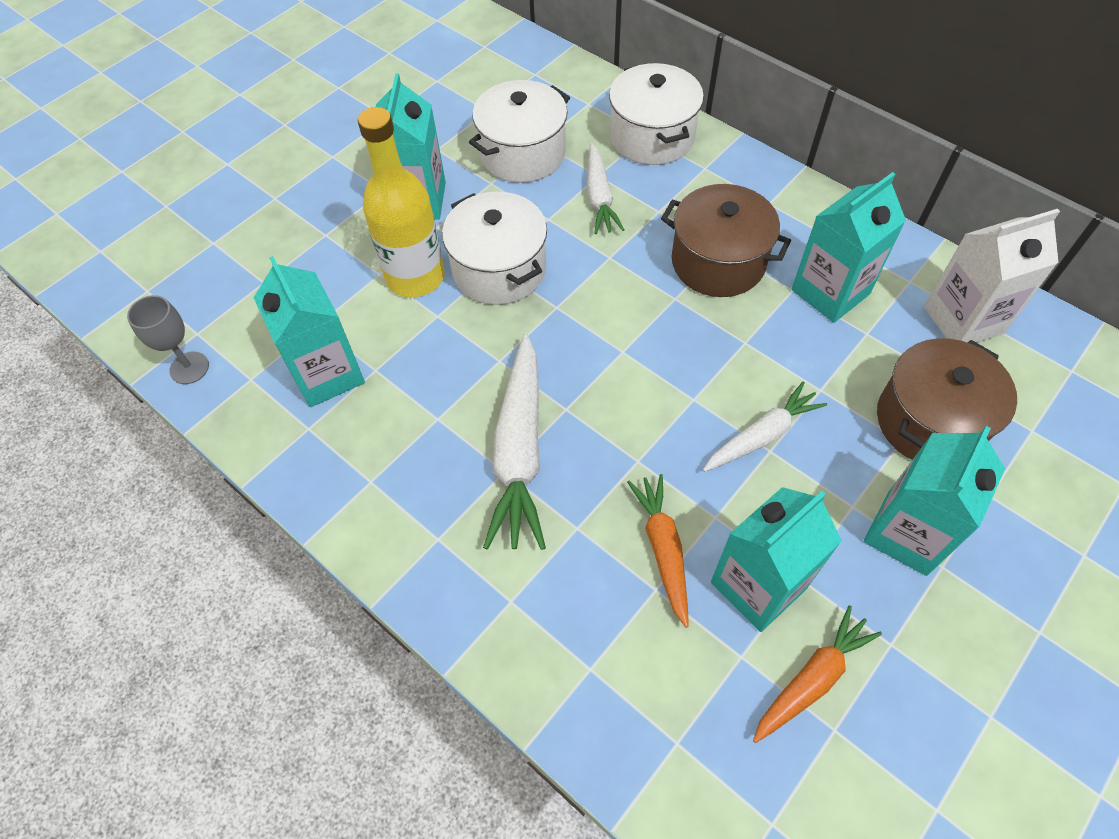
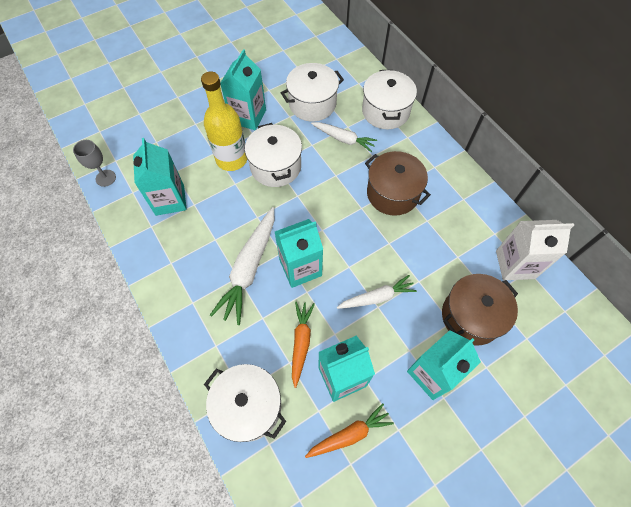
camera: 15 degrees right, 5 degrees up
white carrot [587,143,624,234] -> white carrot turned 75 degrees counterclockwise [311,122,377,152]
turquoise carton [791,172,906,323] -> turquoise carton moved to [275,219,323,288]
none -> white pot [204,364,286,442]

